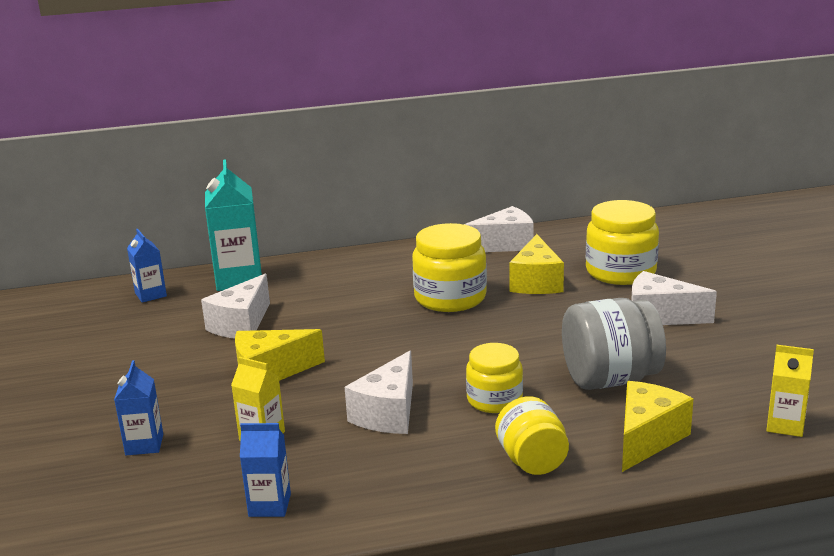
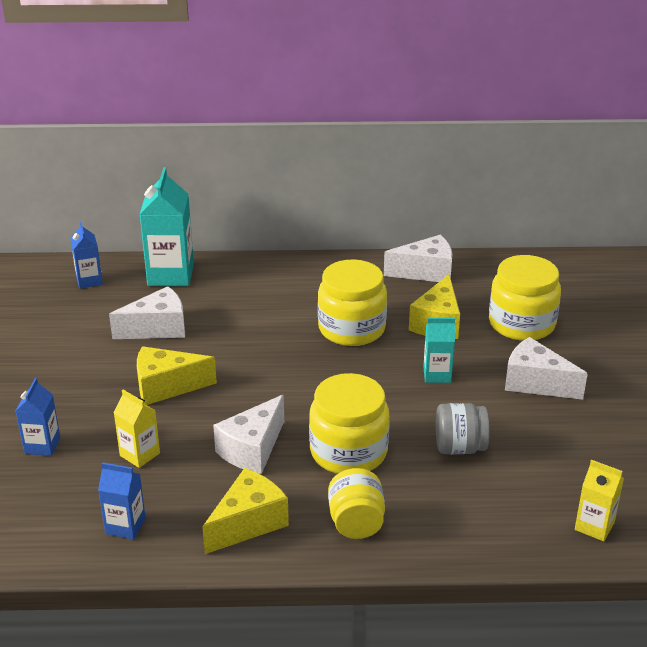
camera: 10 degrees right, 10 degrees up
white cheese [201,274,270,339] -> white cheese turned 150 degrees counterclockwise [109,286,185,339]
yellow jar [466,343,523,413] -> yellow jar [309,373,390,474], size x1.56
grey jar [562,298,666,390] -> grey jar [436,403,489,454], size x0.64
yellow cheese [622,381,694,472] -> yellow cheese moved to [202,468,289,554]
none -> turquoise carton [423,318,455,383]

